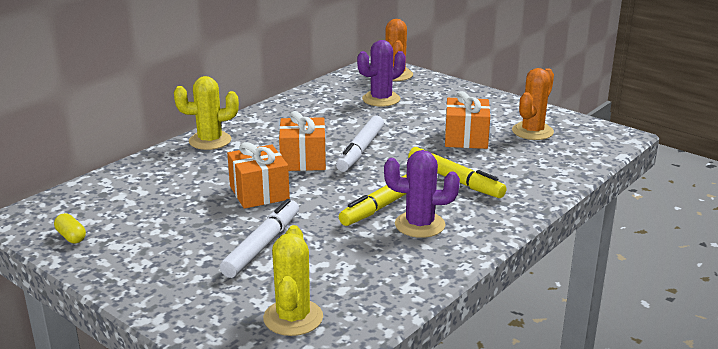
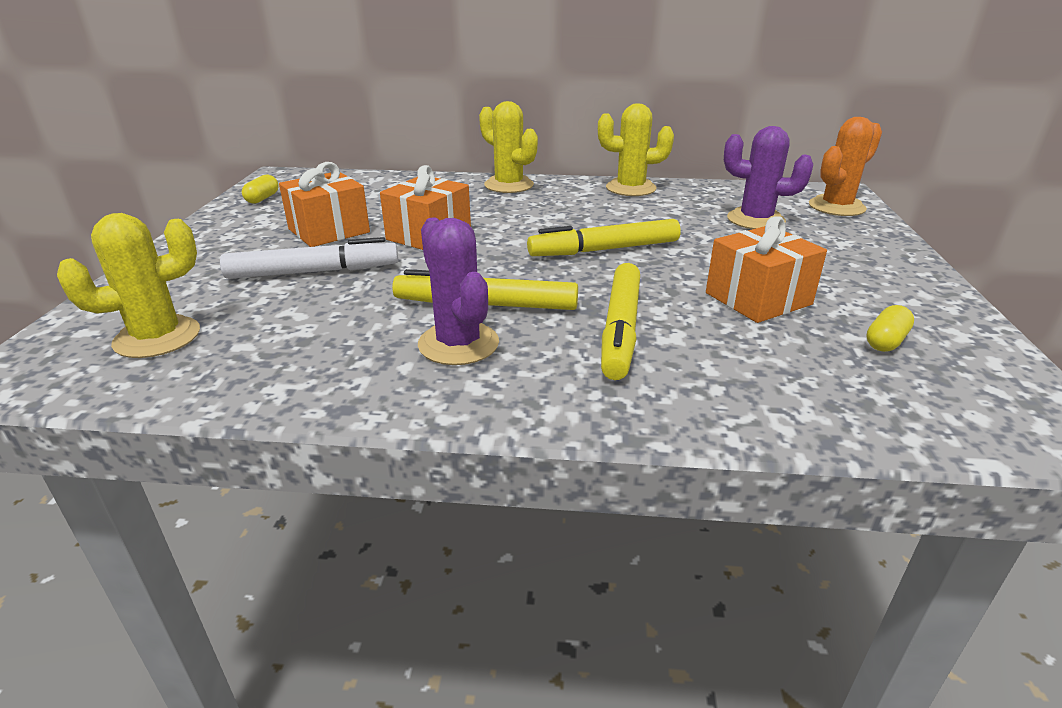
camera: 55 degrees right, 5 degrees up
orange gift [279,111,326,171] -> orange gift moved to [279,162,370,247]
white marker [336,116,384,172] -> yellow marker [527,219,681,256]
orange cactus [512,68,554,140] -> yellow capsule [866,305,914,352]
none -> yellow cactus [598,103,674,196]

